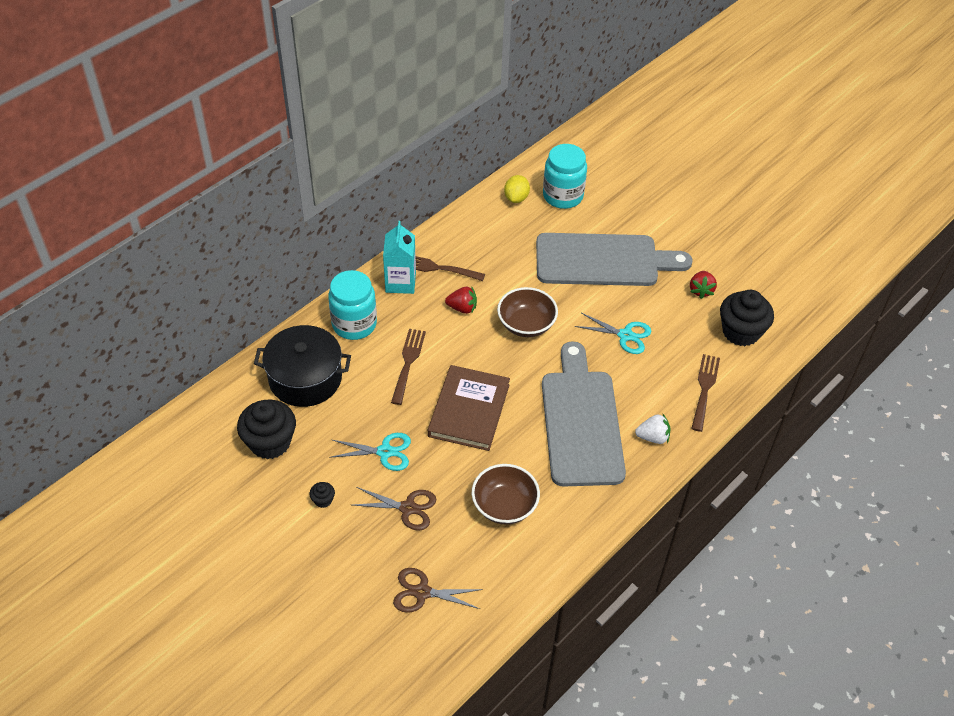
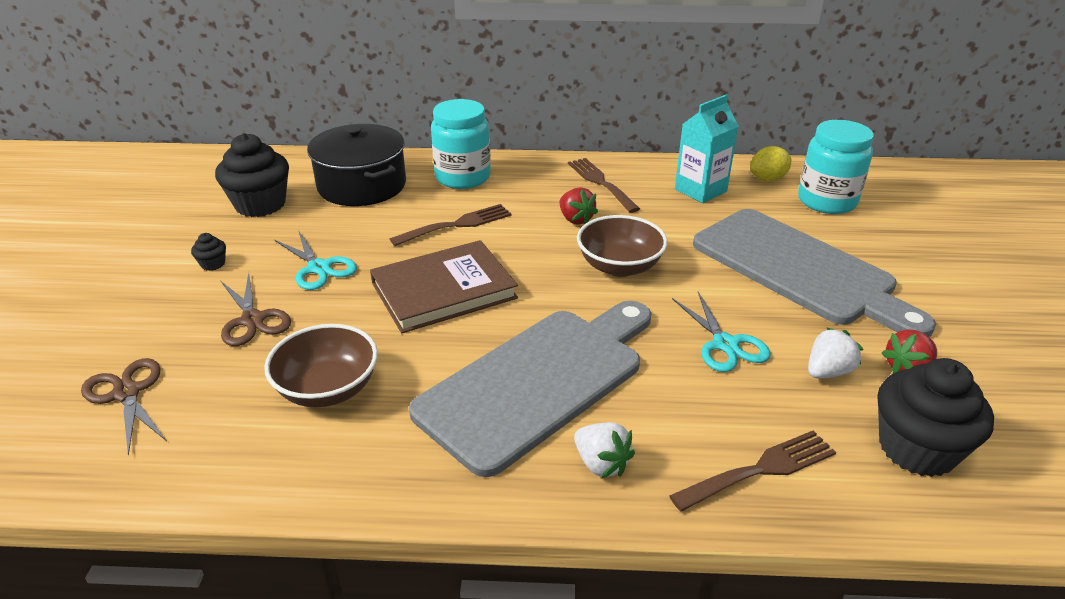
camera: 50 degrees right, 15 degrees down
turquoise carton [383,221,416,294] -> turquoise carton moved to [675,95,739,203]
none -> white strawberry [808,327,863,378]

